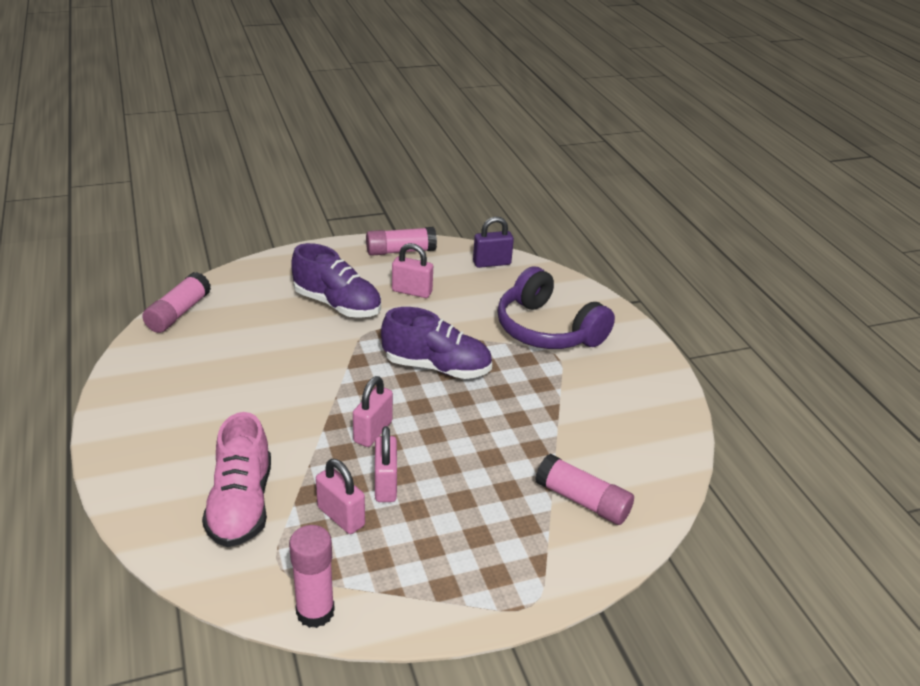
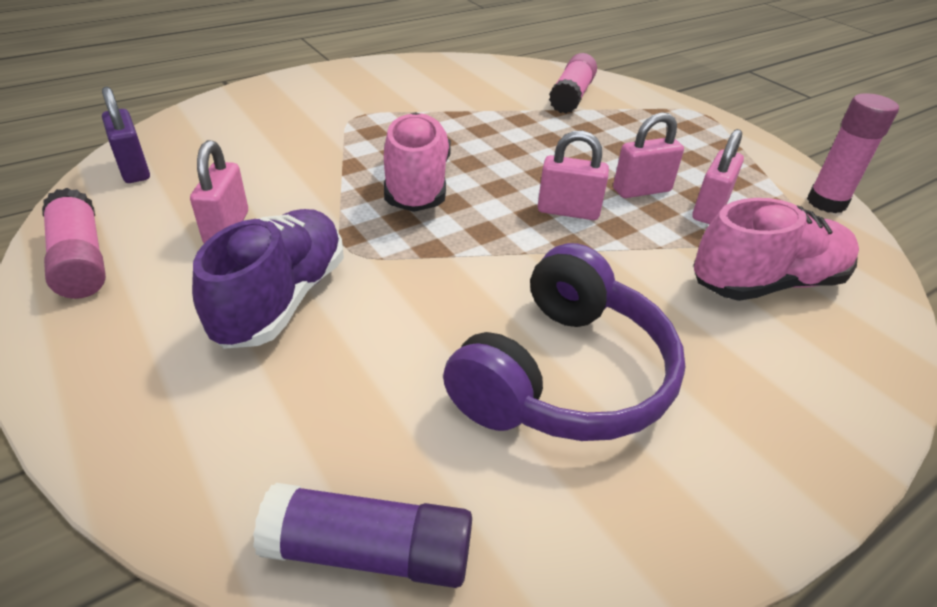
camera: 105 degrees left, 5 degrees up
pink glue stick [142,272,211,333] -> purple glue stick [253,483,472,588]
purple shoe [381,307,492,379] -> pink shoe [384,112,451,212]
purple headphones [497,267,615,349] -> purple headphones moved to [443,243,685,441]

